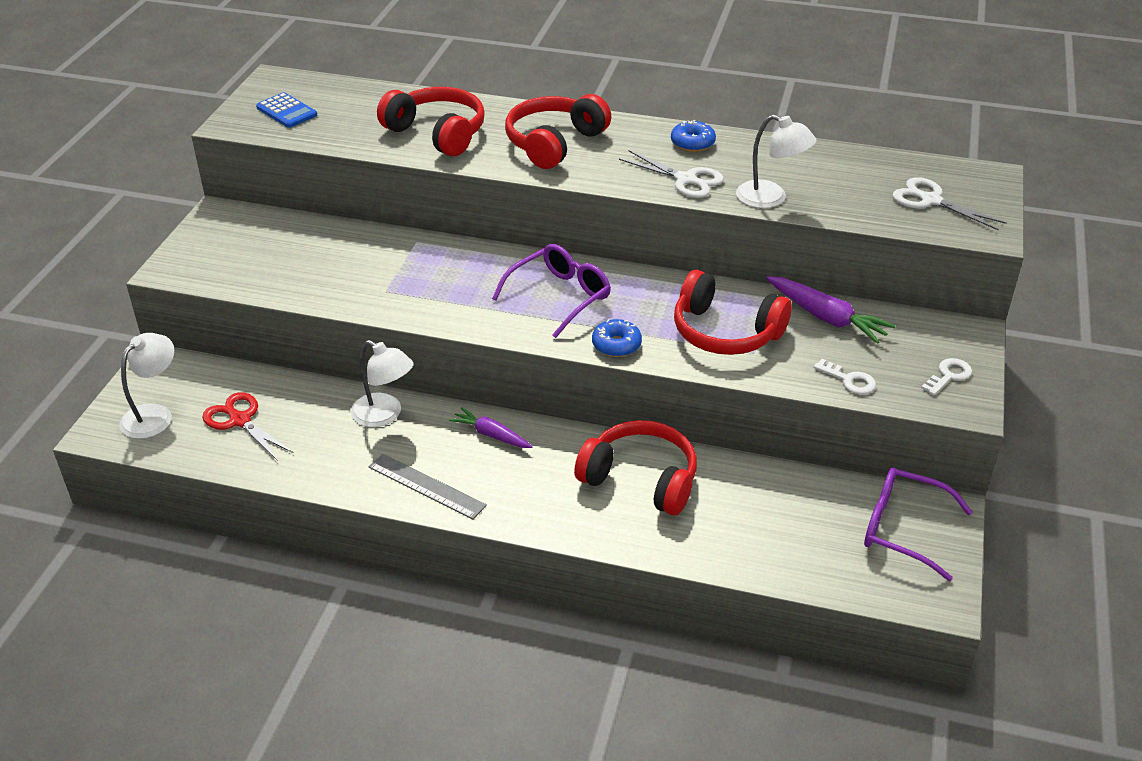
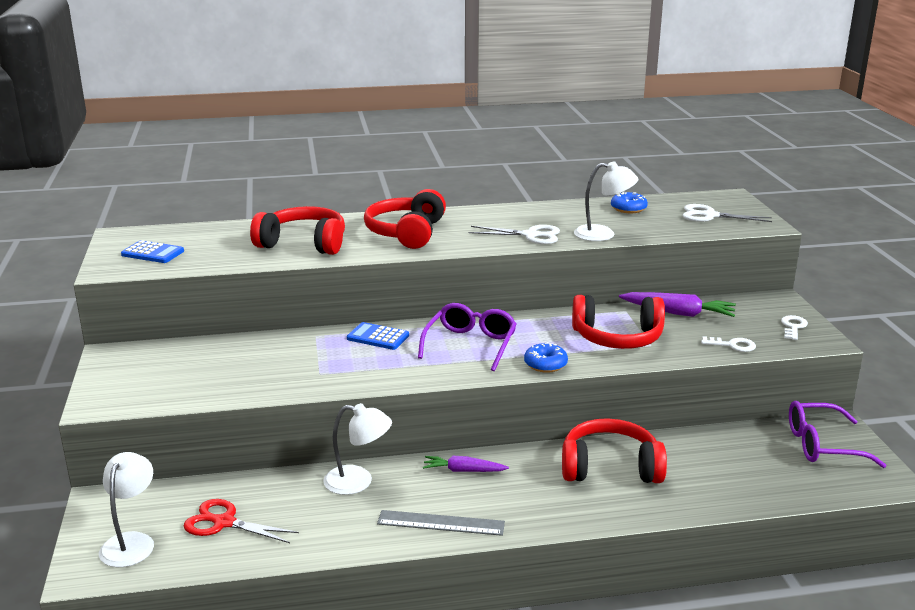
camera: 25 degrees left, 15 degrees down
blue donut [671,120,716,152] -> blue donut moved to [611,191,648,213]
none -> blue calculator [347,322,409,350]

